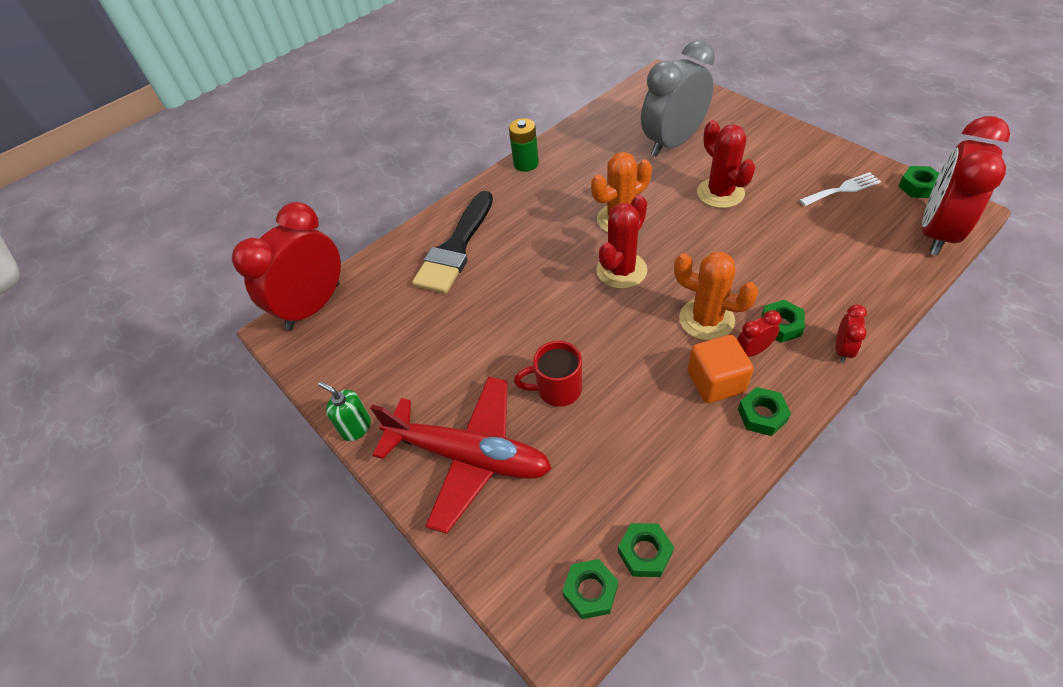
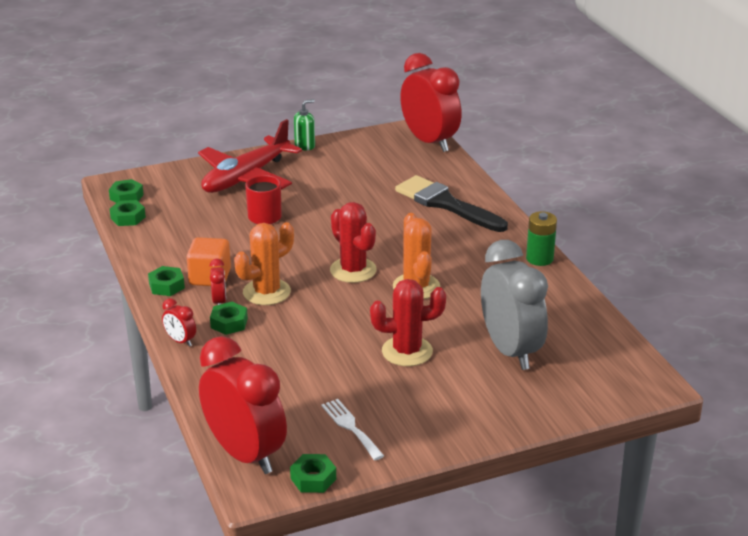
camera: 105 degrees right, 20 degrees down
white fork [799,172,881,206] -> white fork turned 150 degrees clockwise [321,399,384,460]

